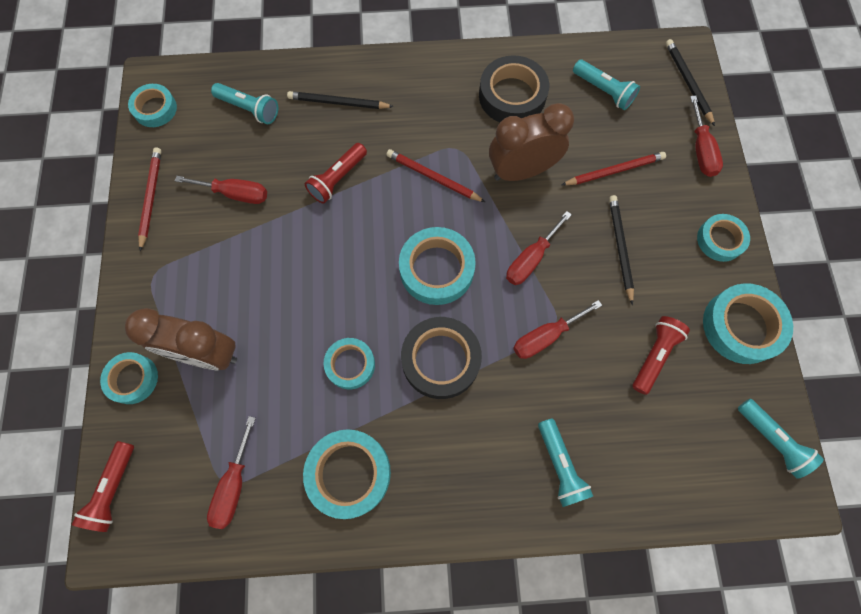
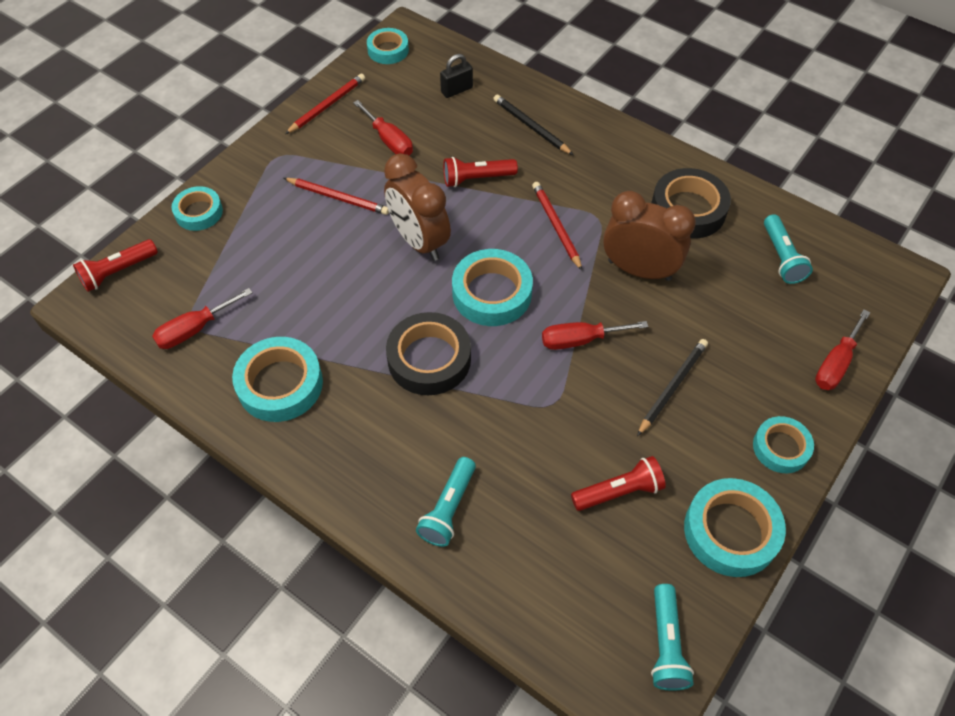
camera: 40 degrees right, 15 degrees down
brown clock [125,308,237,370] -> brown clock moved to [384,154,451,261]
turquoise flashlight [211,83,278,124] -> black padlock [440,54,473,98]
turquoise tape [323,338,375,389] -> none
red screwdriver [513,300,602,359] -> none
red pencil [561,152,666,185] -> red pencil moved to [284,178,389,215]
black pencil [666,39,715,126] -> none

